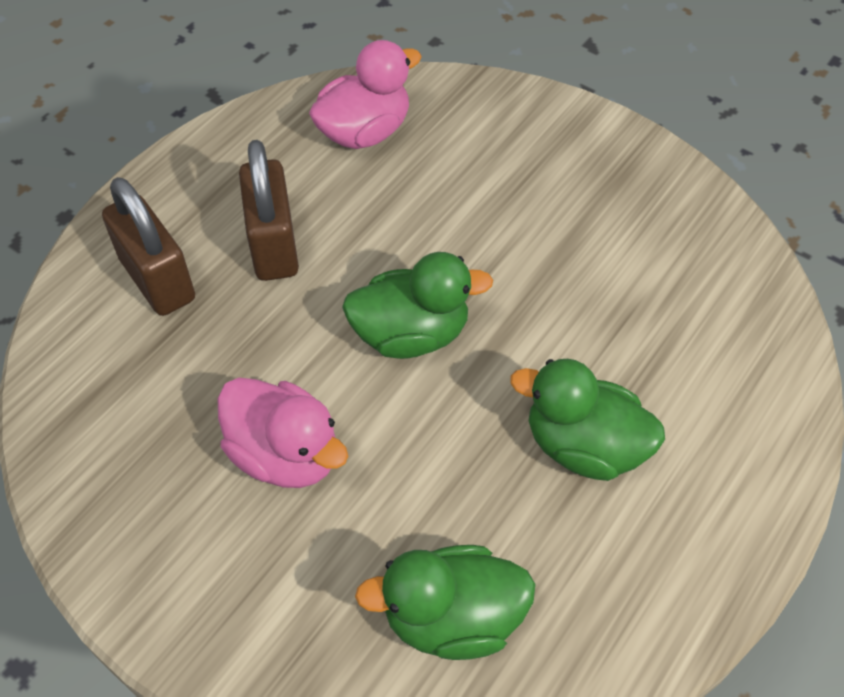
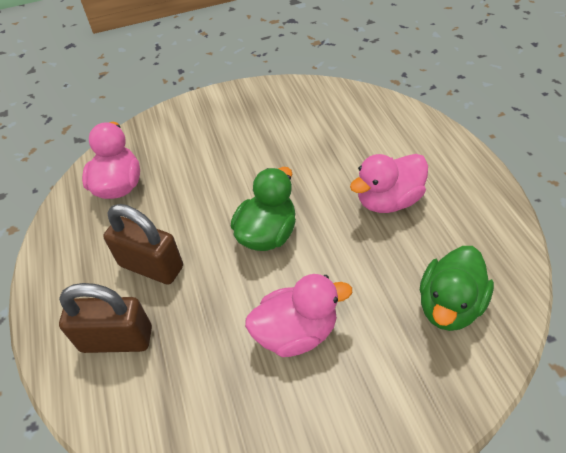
camera: 50 degrees left, 5 degrees down
green duck [510,359,665,481] -> pink duck [350,154,428,213]

